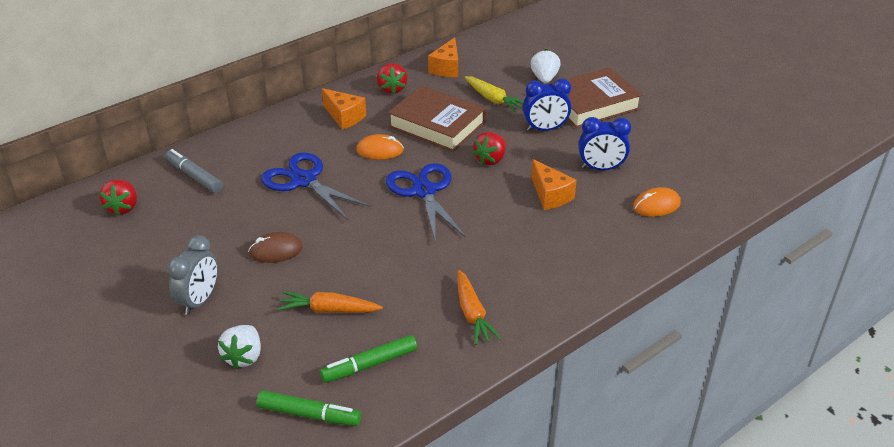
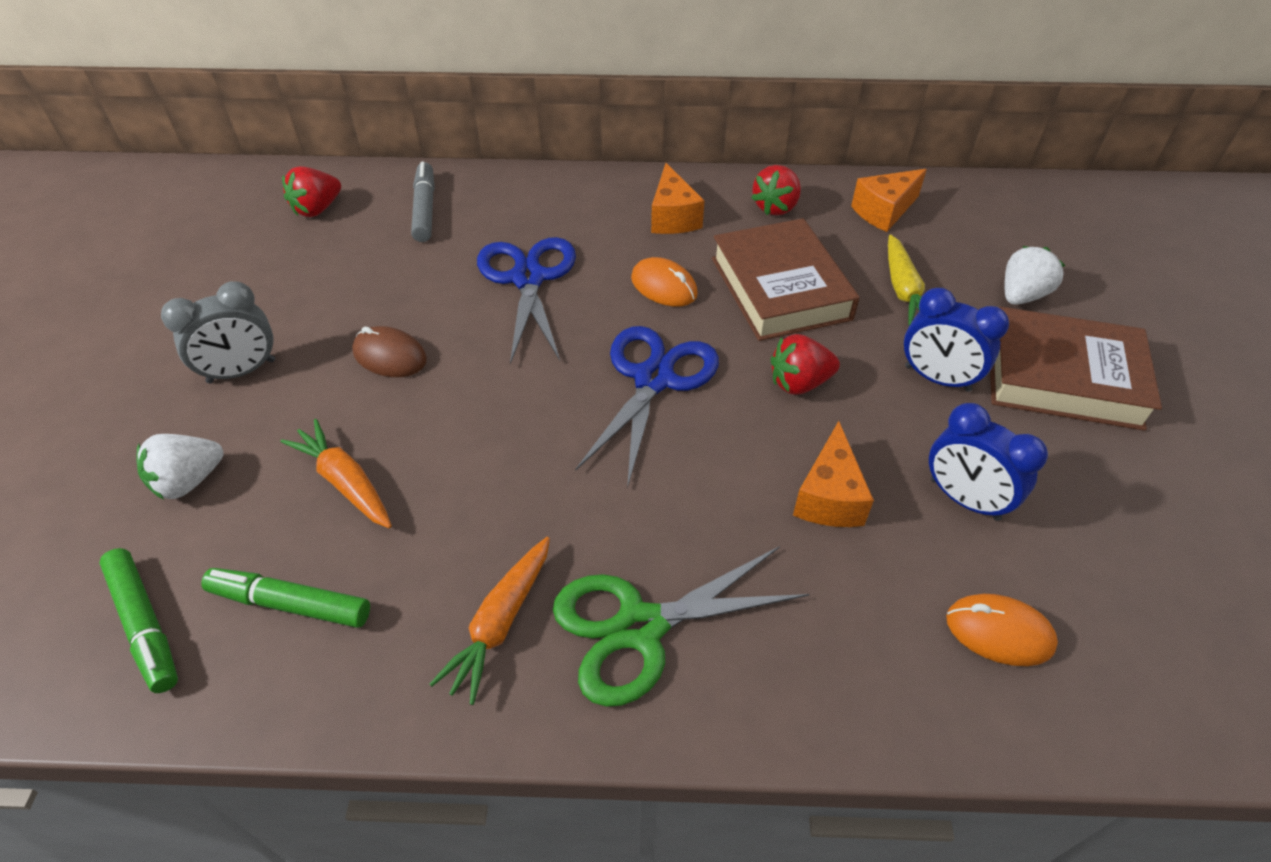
camera: 40 degrees right, 10 degrees up
none -> green scissors [553,546,809,707]

